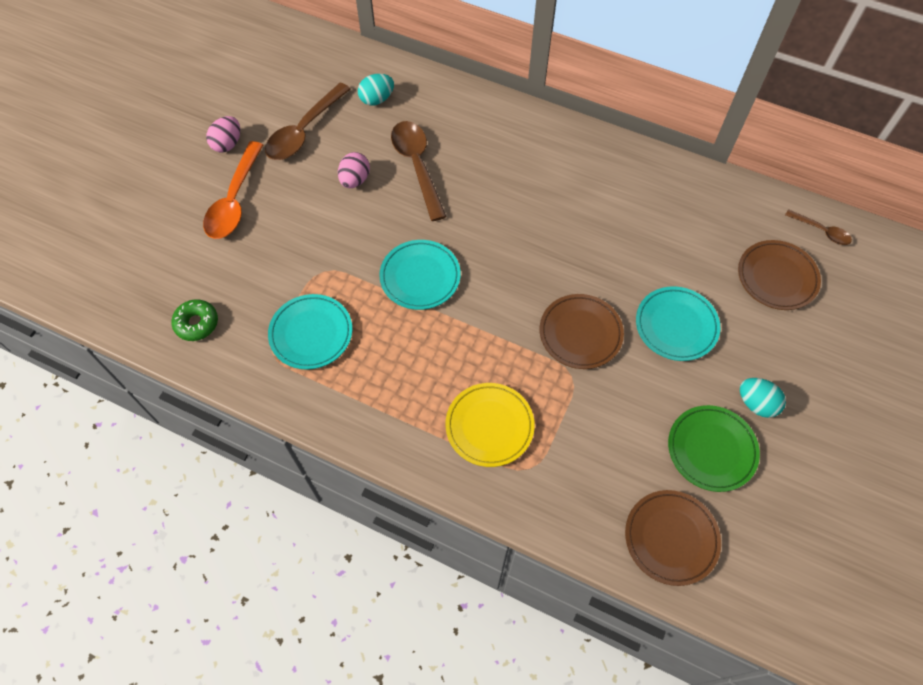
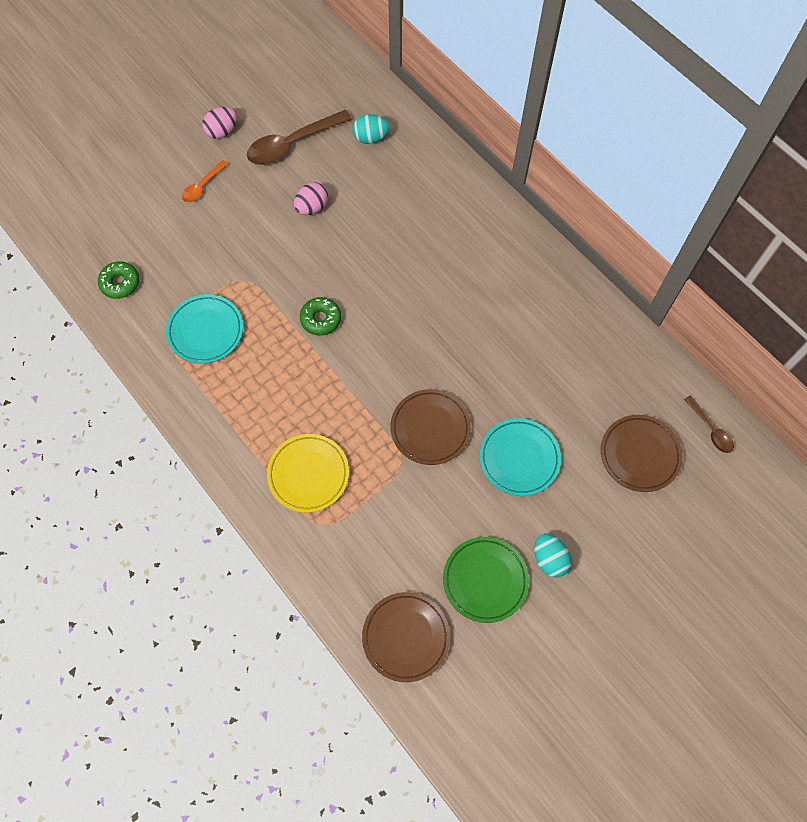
camera: 25 degrees right, 5 degrees up
orange spoon [203,141,263,239] -> orange spoon [182,160,228,202], size x0.53
turquoise plate [379,240,461,310] -> green donut [300,297,341,336]
brown spoon [391,121,447,221] -> none

